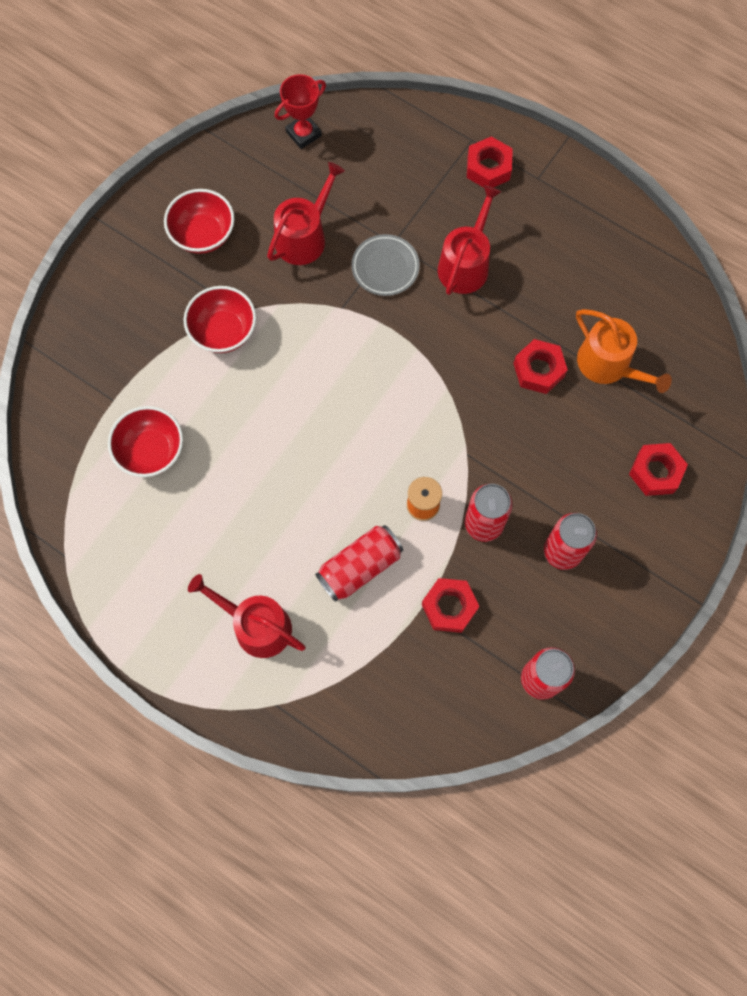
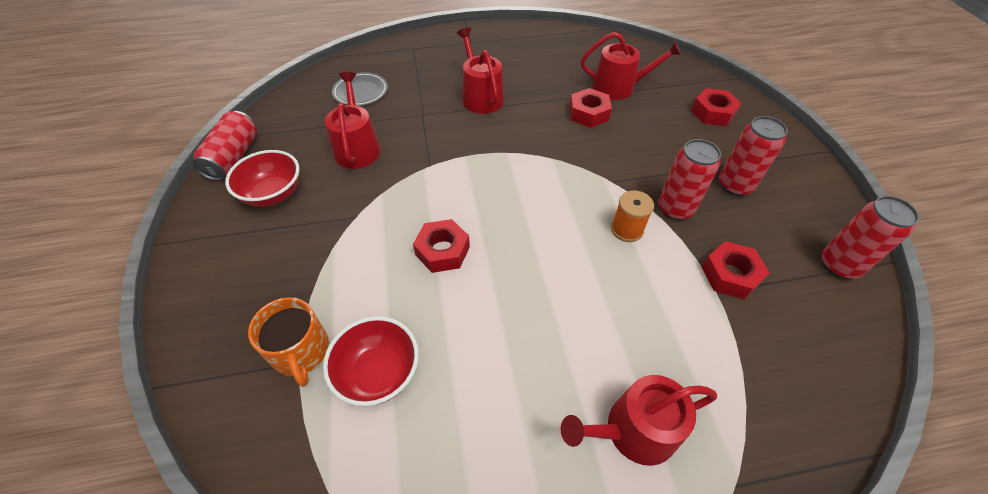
camera: 45 degrees left, 20 degrees down
red bowl [183,286,256,353] -> none
red trophy [275,74,326,149] -> none
red can [315,525,403,602] -> red can moved to [192,111,257,181]
grey plate [351,234,420,296] -> grey plate moved to [332,72,388,106]
red nut [467,136,513,188] -> red nut moved to [413,219,470,273]
orange watering can [576,309,672,393] -> red watering can [581,32,681,100]
none -> orange mug [248,297,329,387]

